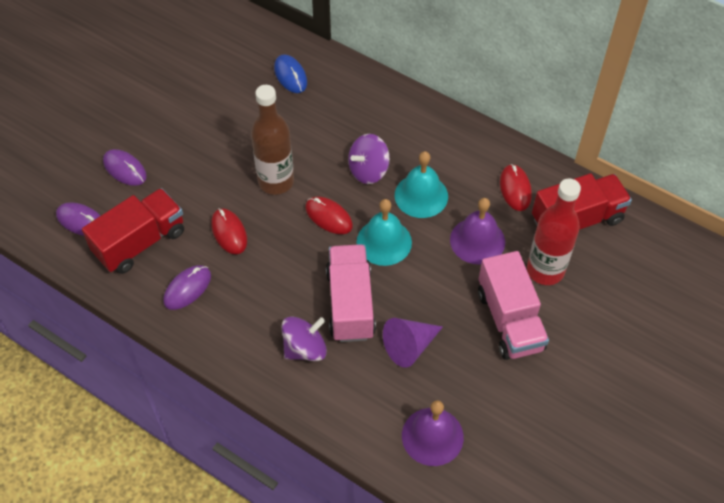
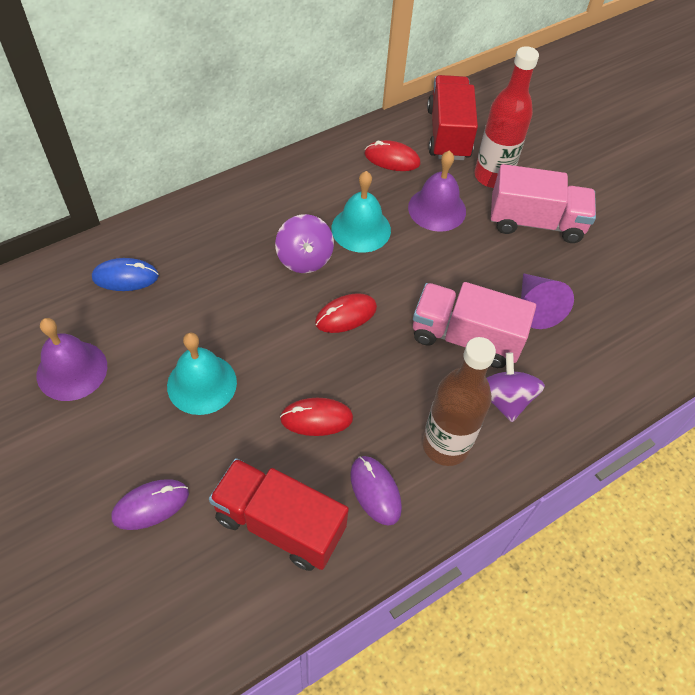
camera: 70 degrees left, 0 degrees up
purple mouse [56,202,100,236] -> none
red truck [82,188,184,274] -> red truck turned 45 degrees counterclockwise [209,458,349,571]
brown bottle [251,85,294,195] -> brown bottle moved to [422,337,496,466]
turquoise bell [357,199,412,266] -> turquoise bell moved to [167,333,237,415]
purple bell [402,400,464,466] -> purple bell moved to [37,318,107,401]

